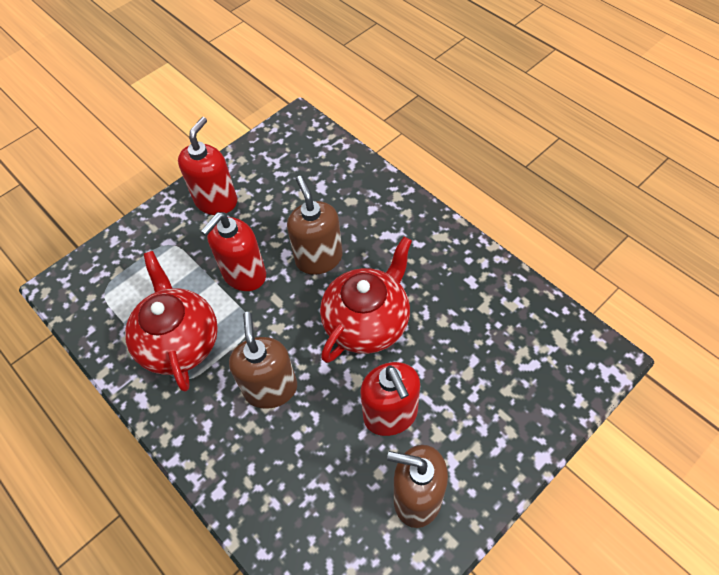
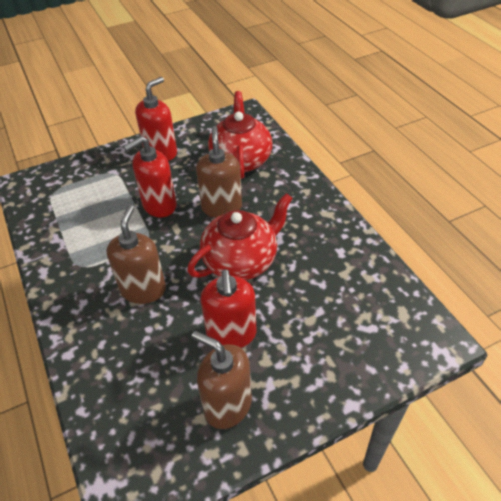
camera: 15 degrees right, 10 degrees down
red teapot [125,251,218,392] -> red teapot moved to [208,91,273,179]

